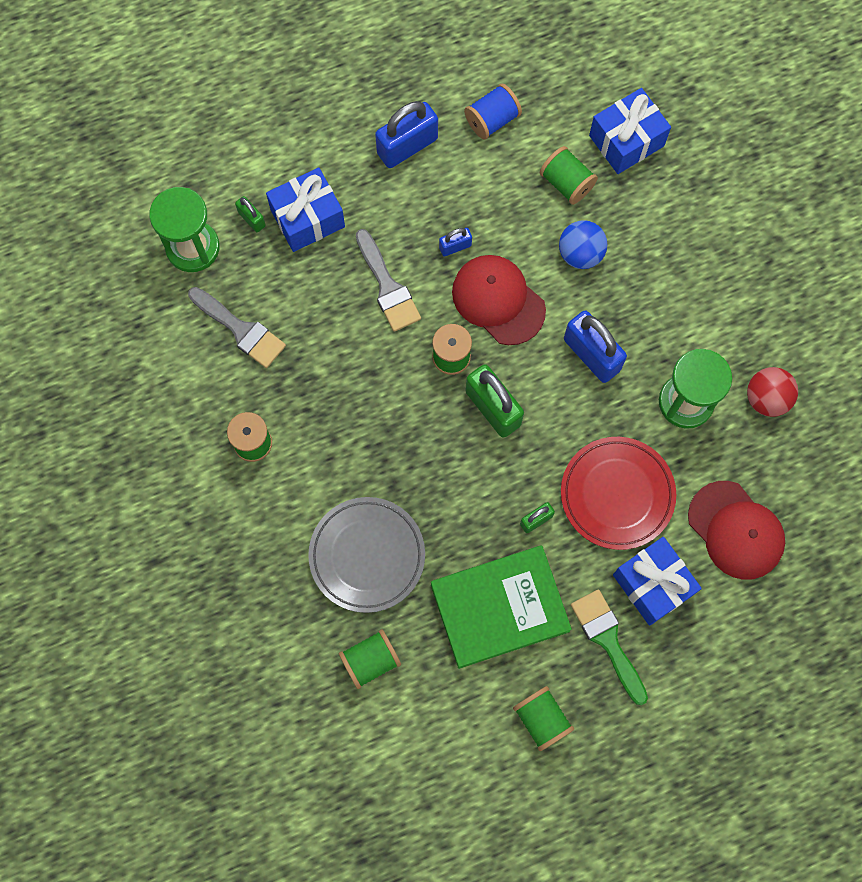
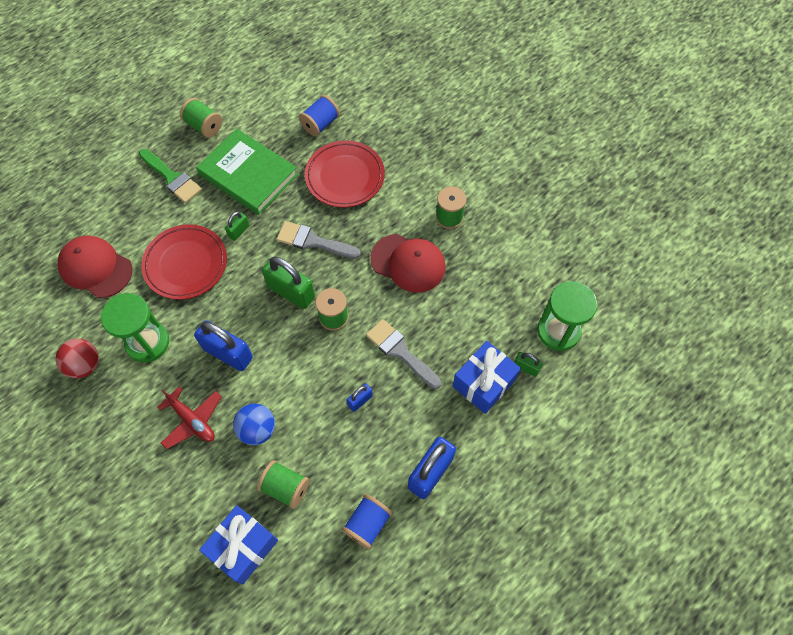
camera: 160 degrees right, 10 degrees down
grey brush [188,287,286,368] -> grey brush moved to [277,221,361,258]
grey plate [308,497,425,613] -> red plate [305,140,385,208]
green spool [339,629,401,689] -> blue spool [299,95,340,136]
green book [431,546,572,669] -> green book turned 75 degrees clockwise [196,129,298,215]
red cap [452,255,546,345] -> red cap moved to [370,234,446,293]
blue gift [613,537,702,626] -> none
none -> red plane [158,387,222,449]

